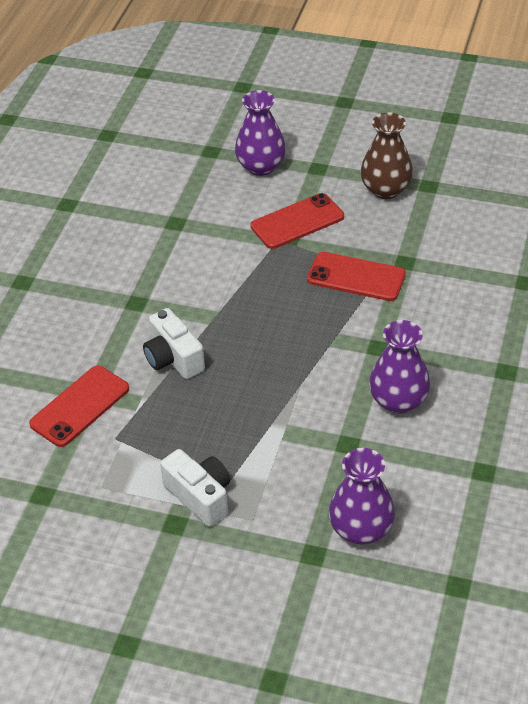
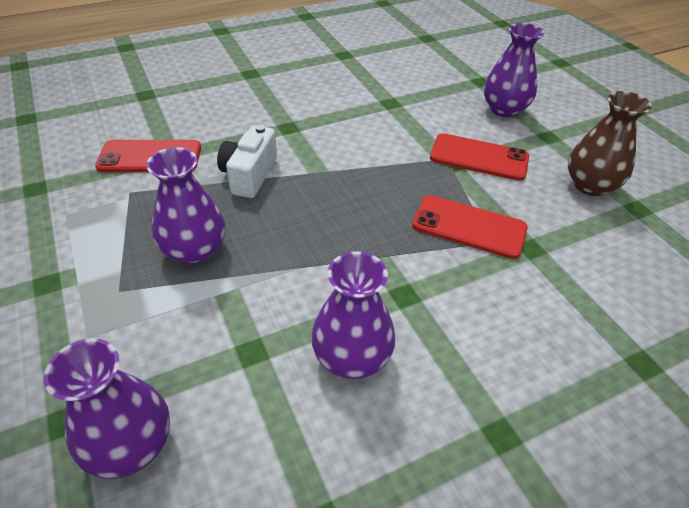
camera: 45 degrees right, 0 degrees up
white camera [160,449,230,527] -> none
red phone [307,252,406,301] -> red phone turned 45 degrees counterclockwise [412,195,528,259]
none -> purple vase [146,147,225,264]

